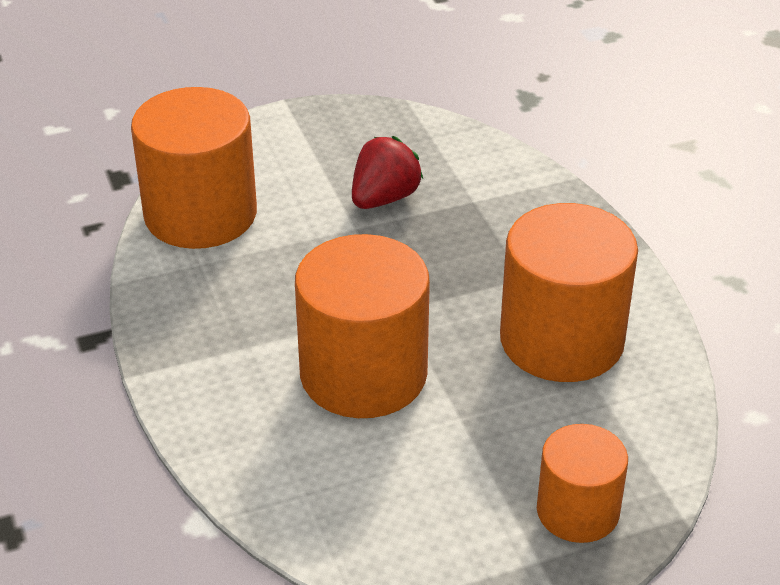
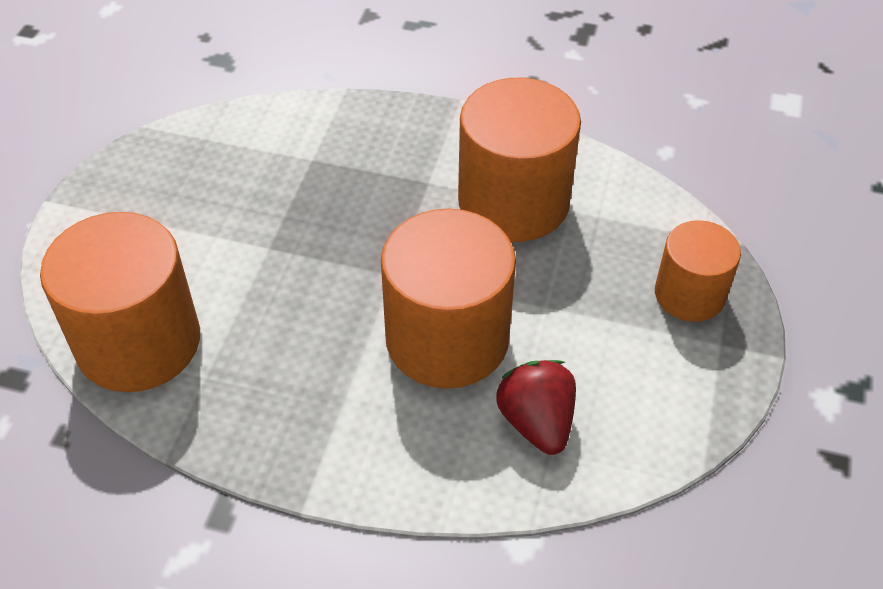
camera: 55 degrees left, 10 degrees up
red strawberry [352,136,423,209] -> red strawberry moved to [496,360,576,455]

